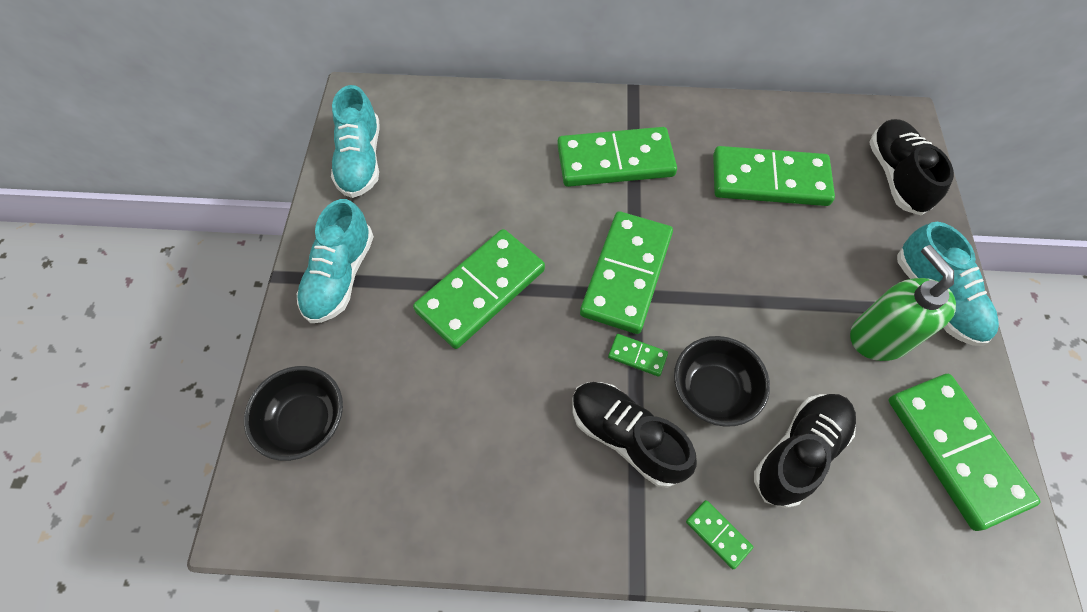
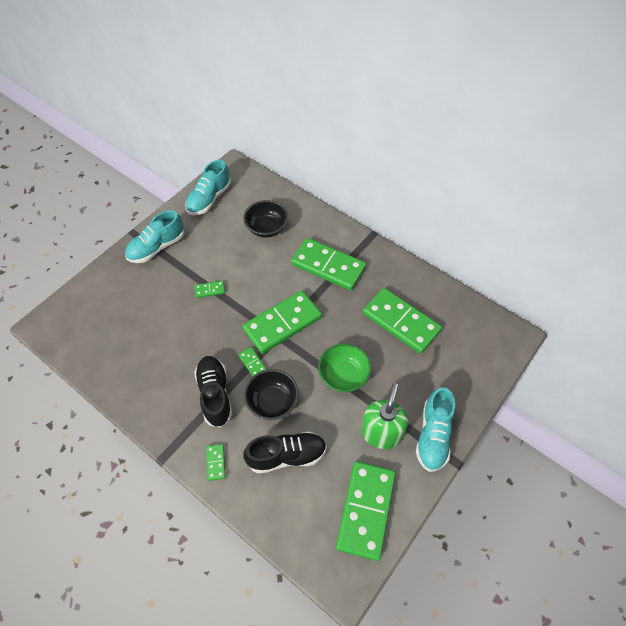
camera: 35 degrees right, 5 degrees down
black bowl [244,366,343,461] -> black bowl moved to [243,200,288,238]
green domino [413,229,545,349] -> green domino [195,280,225,298], size x0.42
black shoe [869,119,954,215] -> none
none -> green bowl [318,344,371,392]

